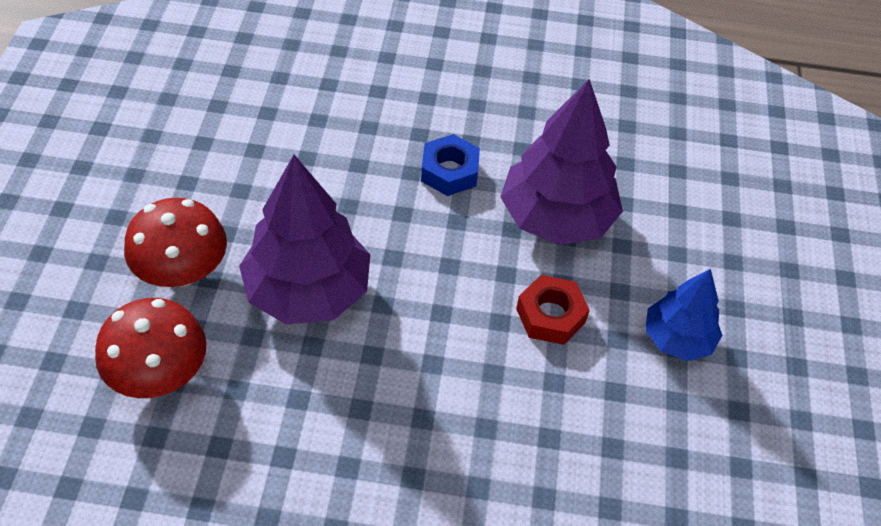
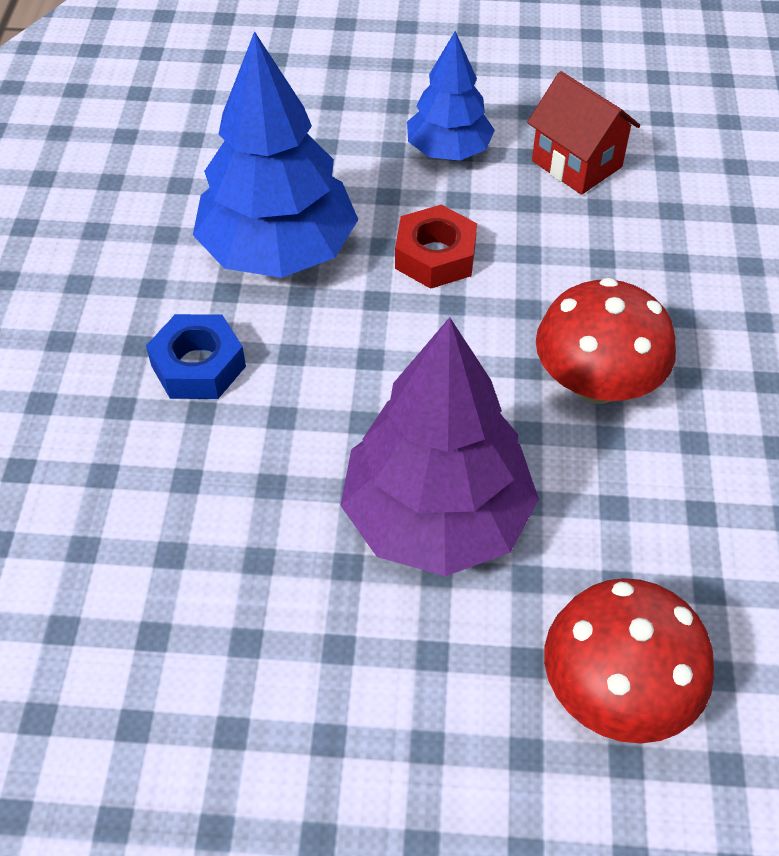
camera: 90 degrees left, 0 degrees up
red mushroom [124,198,227,287] -> red mushroom moved to [536,278,676,404]
purple tree [500,79,623,245] -> blue tree [193,31,358,278]
none -> red house [527,71,640,195]

